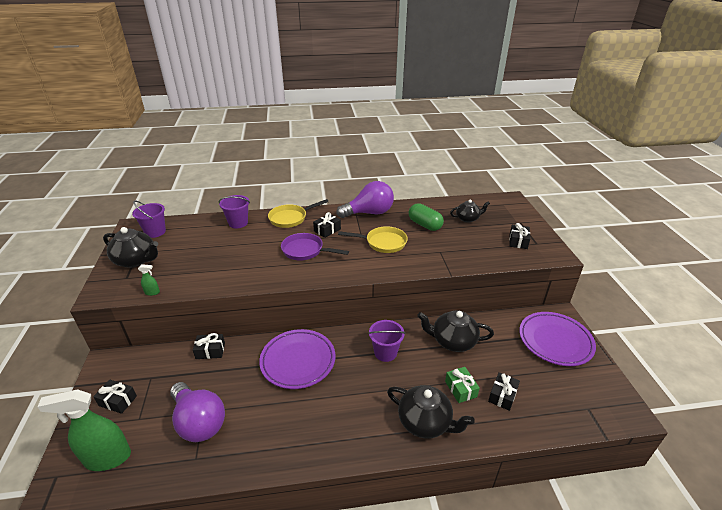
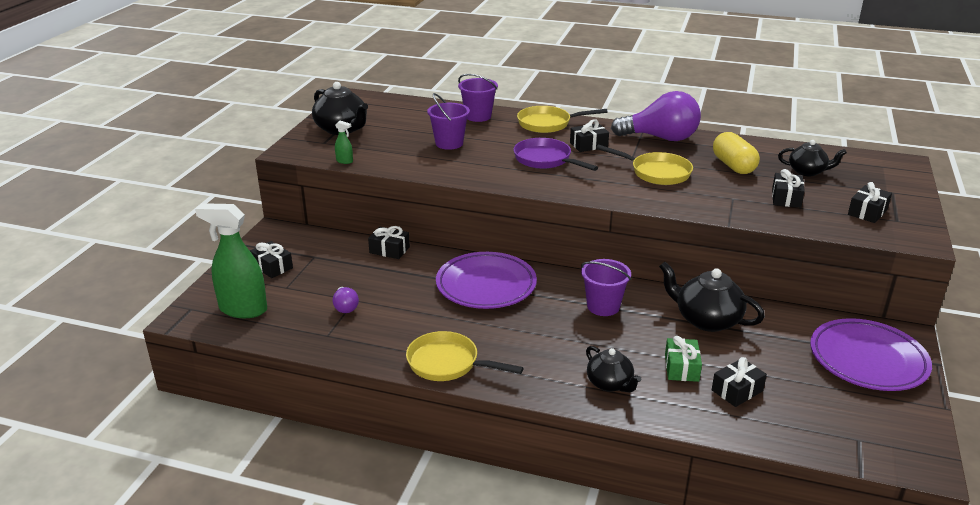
camera: 25 degrees right, 5 degrees down
purple bucket [132,201,166,238] -> purple bucket moved to [427,93,470,150]
purple light bulb [170,382,225,442] -> purple light bulb [332,287,359,313], size x0.44
black teapot [387,385,475,439] -> black teapot [586,346,641,392], size x0.64
green capsule [409,203,444,231] -> yellow capsule [713,132,760,174]
none -> yellow pan [406,331,524,381]
none -> black gift [772,169,805,208]

